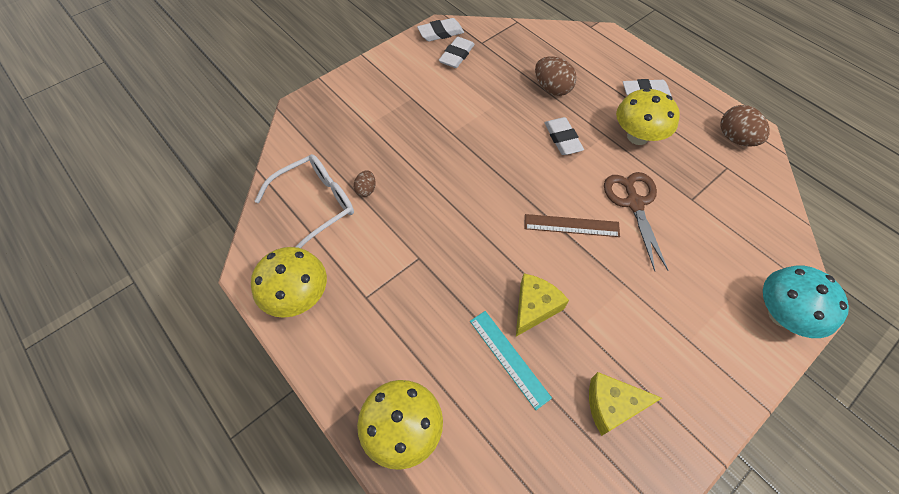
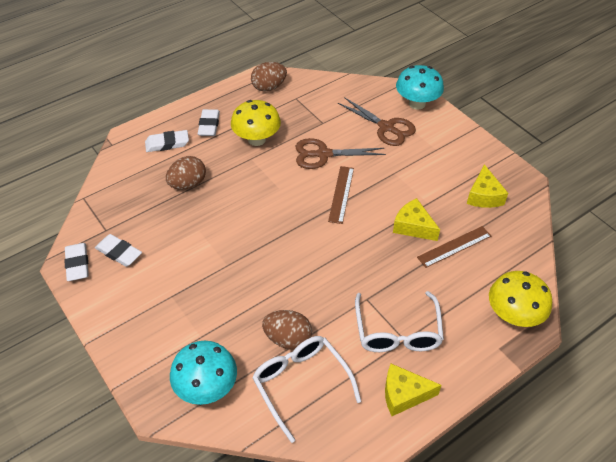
camera: 85 degrees left, 10 degrees down
yellow mushroom [251,247,327,318] -> yellow cheese [385,364,442,416]
brown egg [354,170,376,197] -> brown egg [262,310,312,350], size x1.80
turquoise ruler [470,311,552,410] -> brown ruler [417,226,491,268]
white eraser [545,117,584,155] -> white eraser moved to [145,130,189,152]
none -> turquoise mushroom [170,341,237,405]
none -> brown scissors [338,97,416,146]
none -> white glasses [355,291,444,352]

